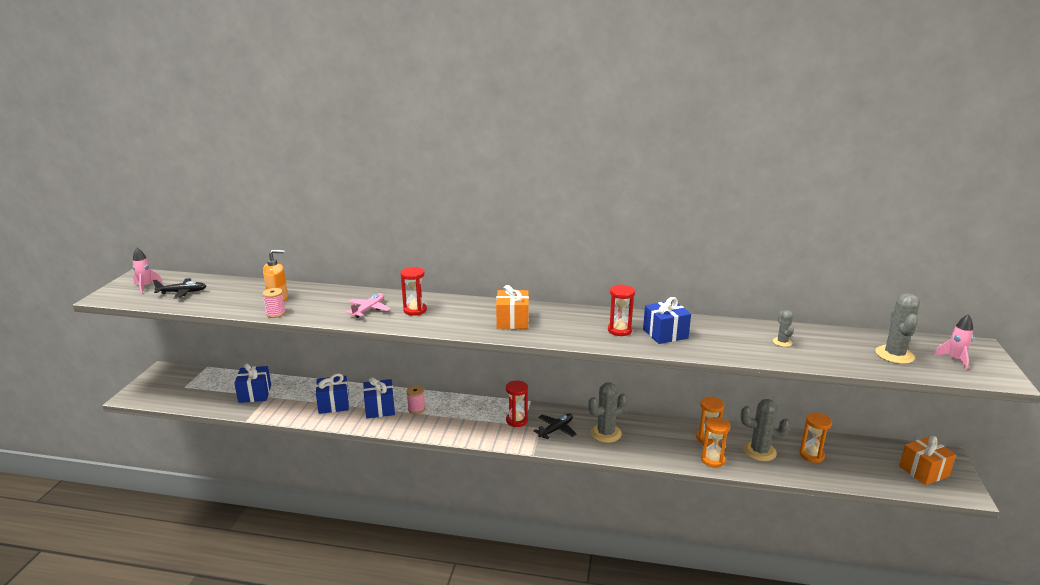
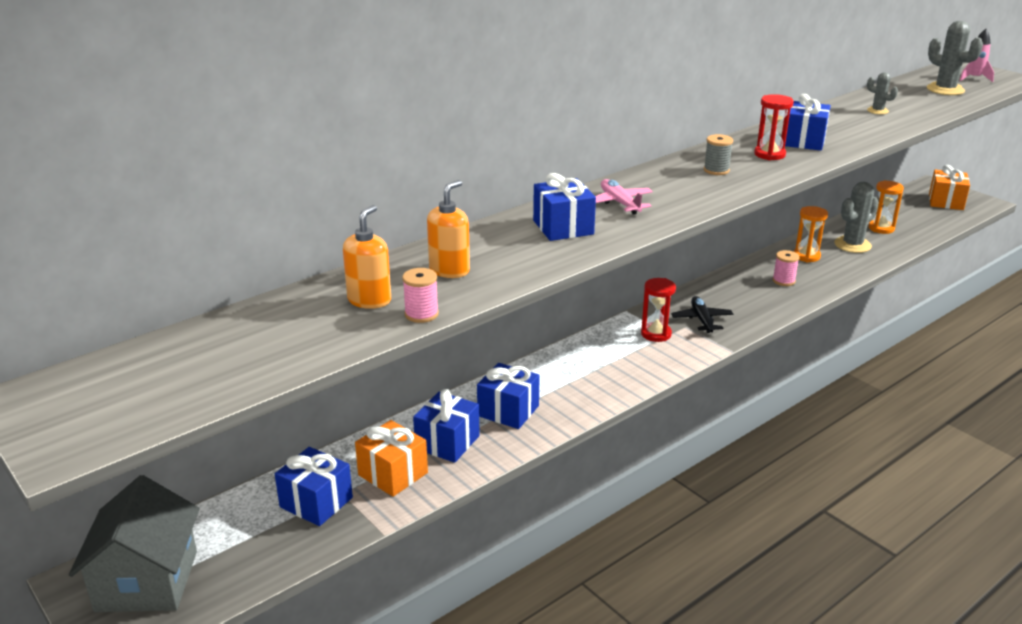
camera: 50 degrees left, 5 degrees up
pink rocket [133,248,163,294] -> none
black plane [153,278,206,299] -> none
pink plane [346,293,391,318] -> pink plane moved to [595,179,653,215]
red hourglass [401,267,427,316] -> blue gift [533,173,596,241]
pink spool [406,386,425,414] -> pink spool moved to [773,250,800,286]
orange gift [496,285,529,329] -> orange gift moved to [355,420,428,497]
grey cactus [588,382,627,443] -> none
orange hourglass [701,417,730,468] -> none
none -> grey house [69,475,200,612]
none -> orange soap dispenser [427,180,470,278]
none -> grey spool [704,134,733,175]

